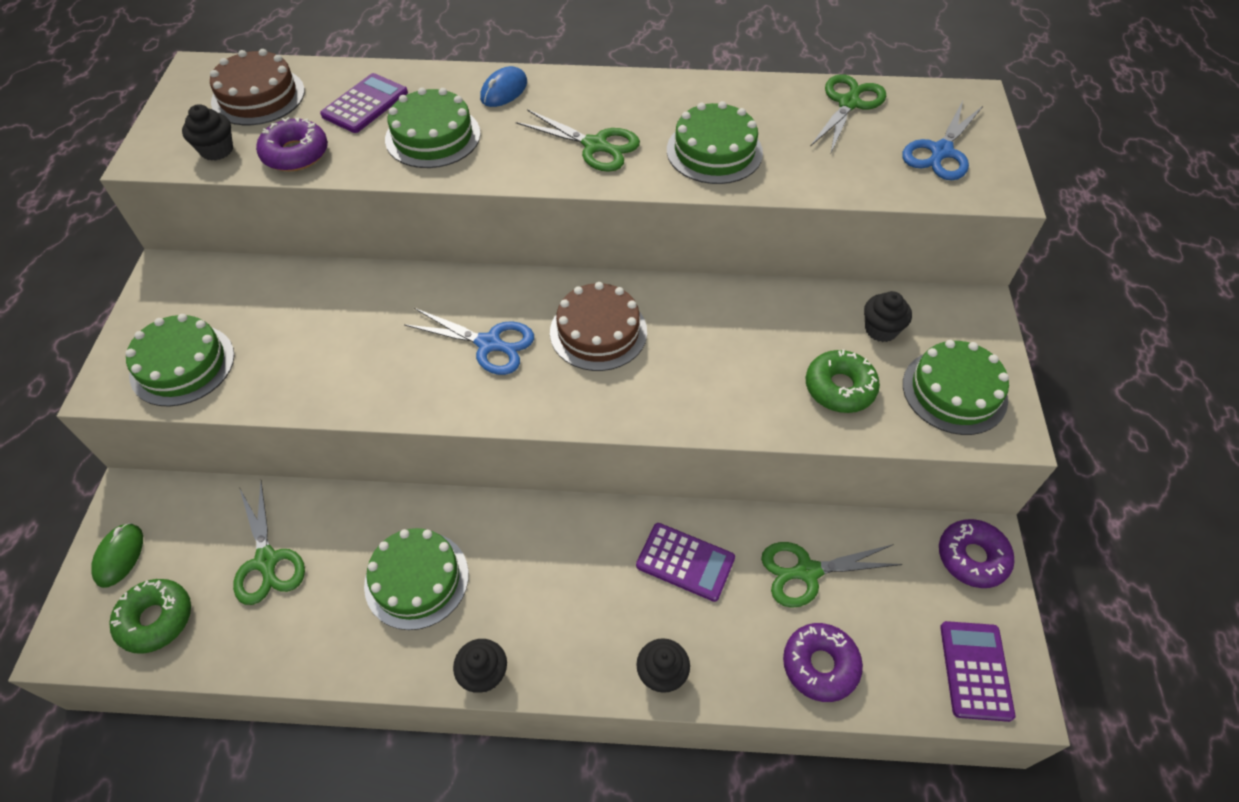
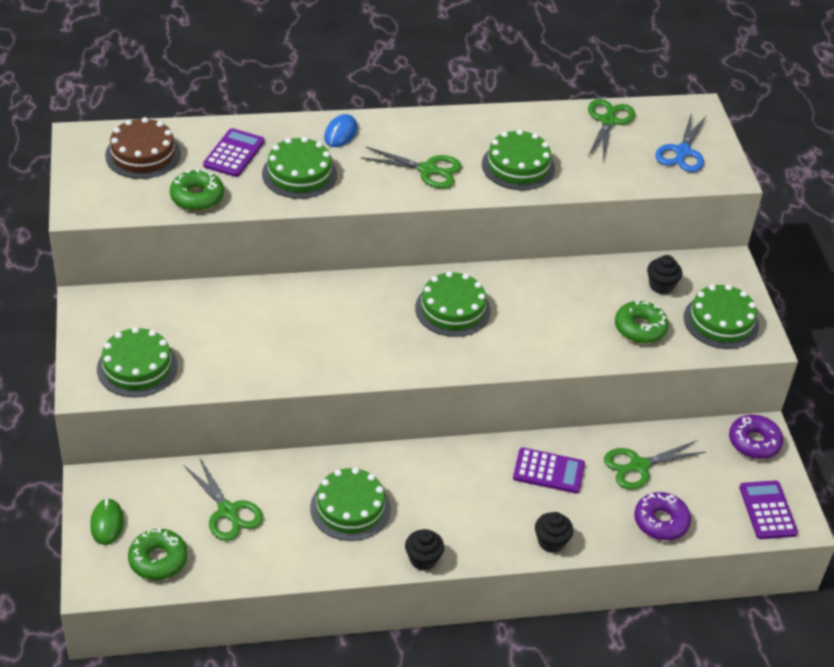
camera: 15 degrees left, 10 degrees down
black cupcake [182,104,233,161] -> none
purple donut [256,117,328,171] -> green donut [170,169,224,211]
blue scissors [404,308,534,375] -> none
brown cake [550,282,647,371] -> green cake [415,271,491,337]

